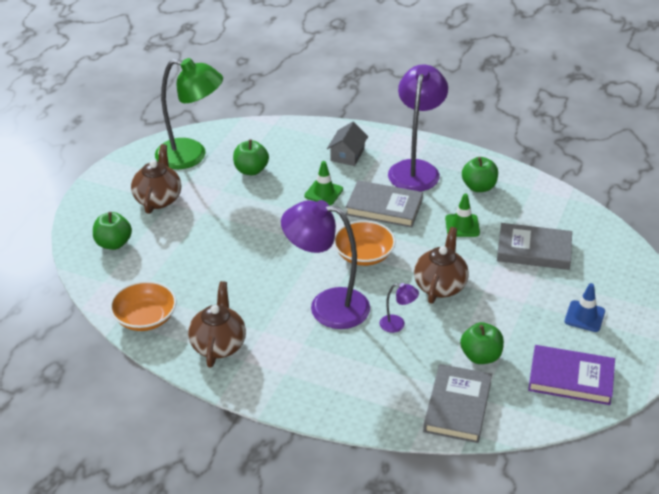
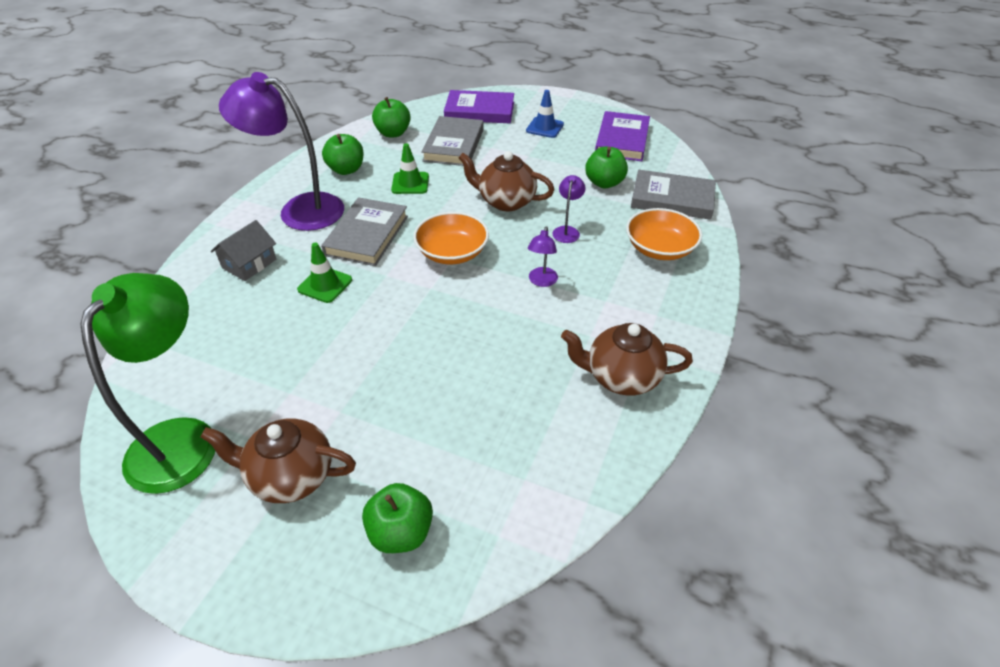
camera: 90 degrees left, 5 degrees up
orange bowl [110,281,176,331] -> orange bowl moved to [626,208,702,260]
green apple [233,140,269,175] -> green apple moved to [372,97,411,138]
purple lamp [281,200,370,329] -> purple lamp [528,226,558,287], size x0.42
grey house [327,122,368,166] -> grey house turned 75 degrees counterclockwise [211,220,276,281]
none -> purple book [444,90,514,123]

